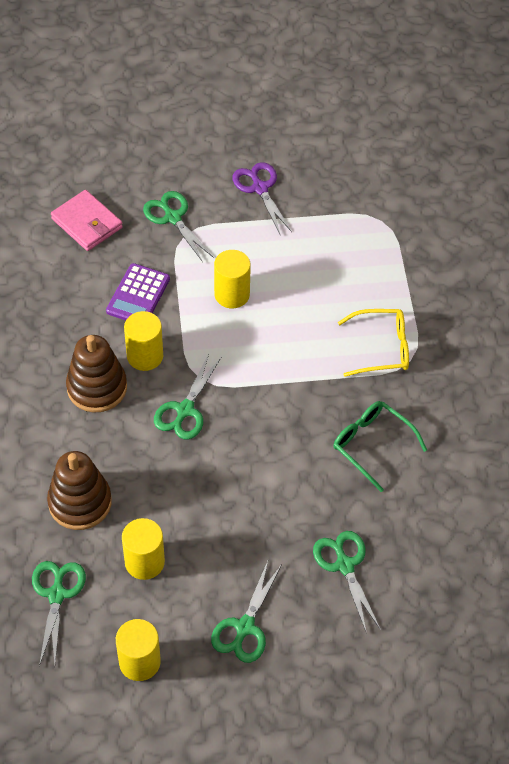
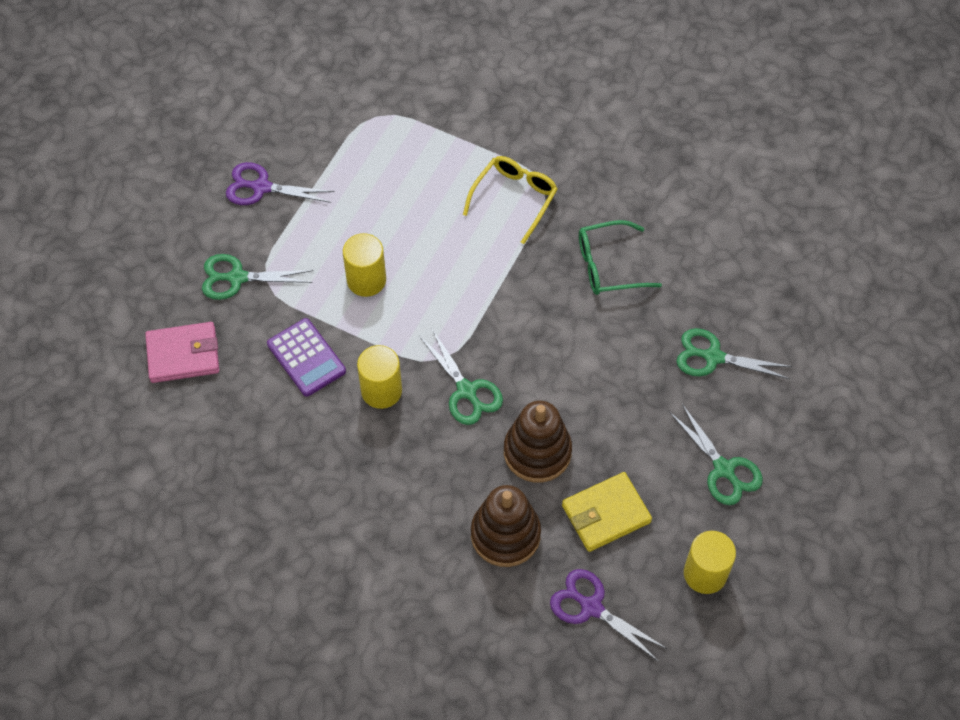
camera: 55 degrees left, 5 degrees up
green scissors [32,561,86,666] -> purple scissors [550,569,667,662]
brown stacking toy [66,335,127,412] -> brown stacking toy moved to [504,401,572,483]
yellow cylinder [122,518,165,580] -> yellow wallet [562,472,652,552]

